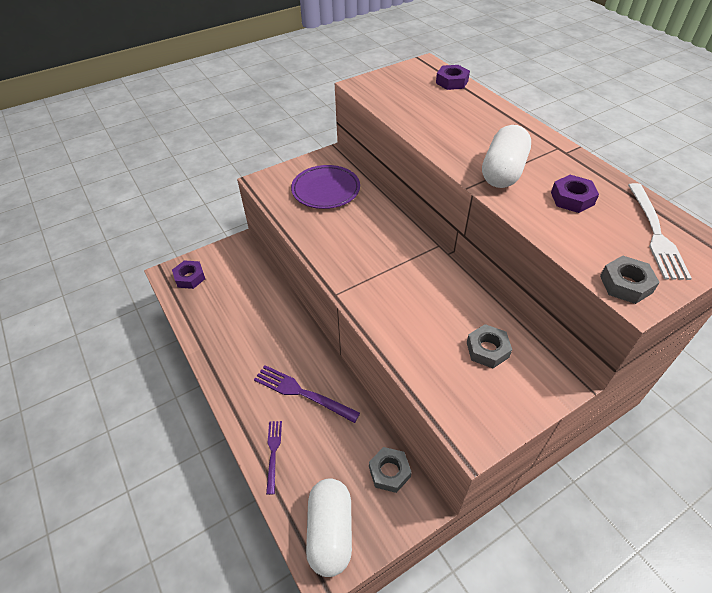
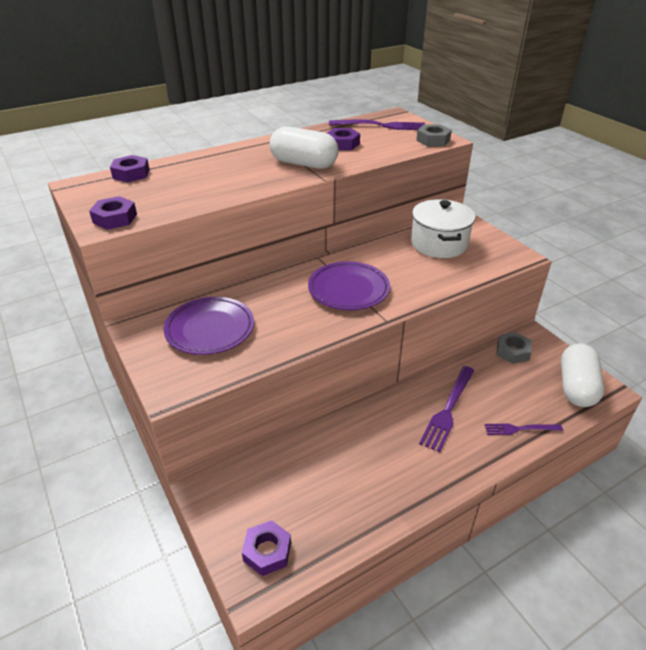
camera: 90 degrees left, 10 degrees down
white capsule [306,478,352,577] -> white capsule turned 75 degrees counterclockwise [561,343,604,407]
grey nut [467,324,512,368] -> white pot [411,199,475,258]
white fork [628,183,692,280] -> purple fork [329,119,425,130]
none -> purple nut [89,196,137,230]
none -> purple plate [308,261,390,310]

